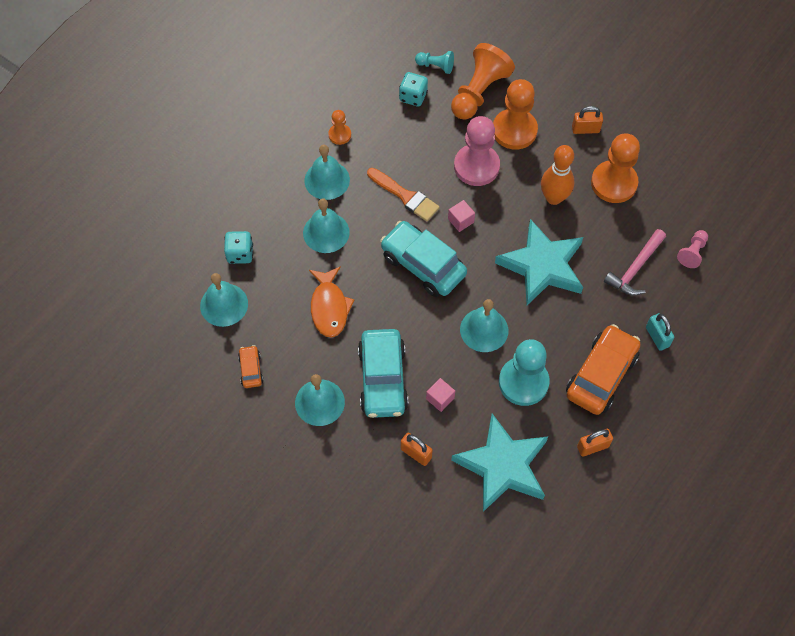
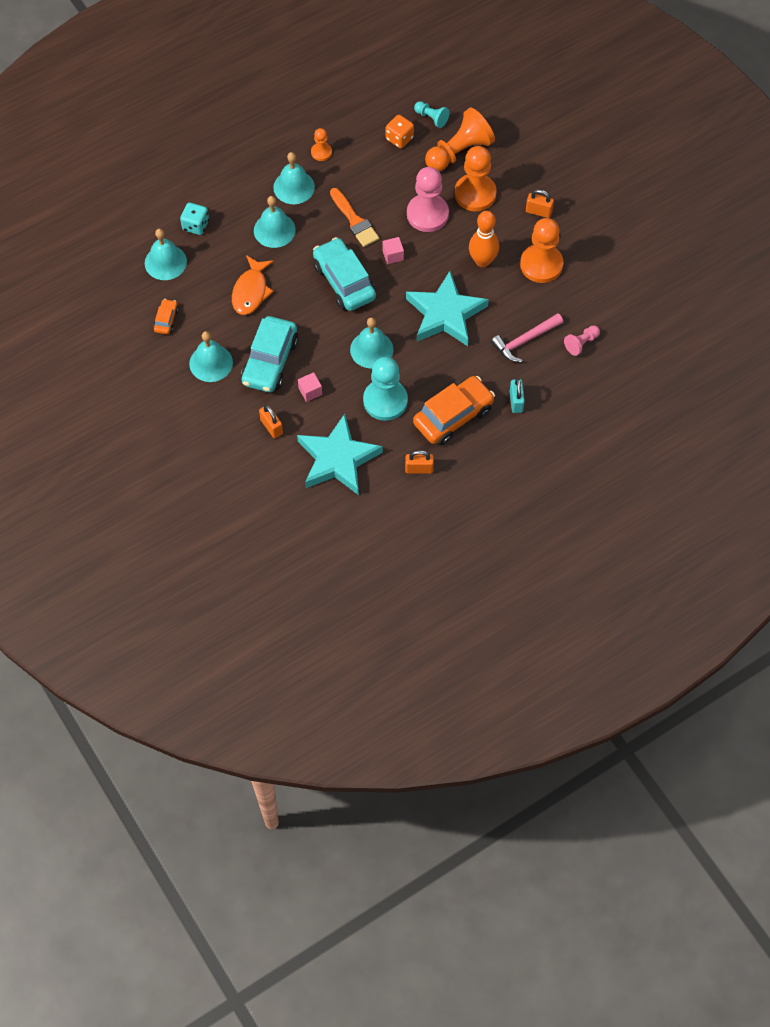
camera: 20 degrees right, 0 degrees up
turquoise dice [399,72,428,107] -> orange dice [386,115,414,148]

